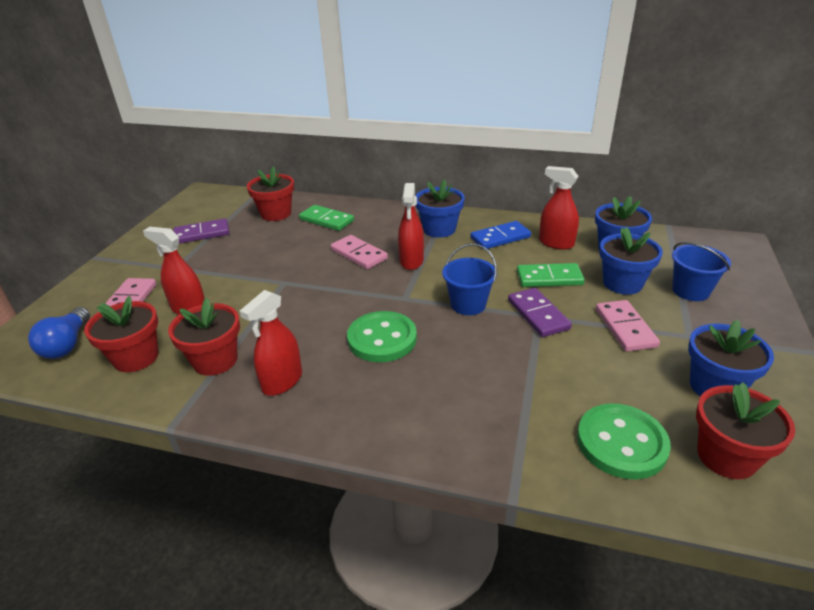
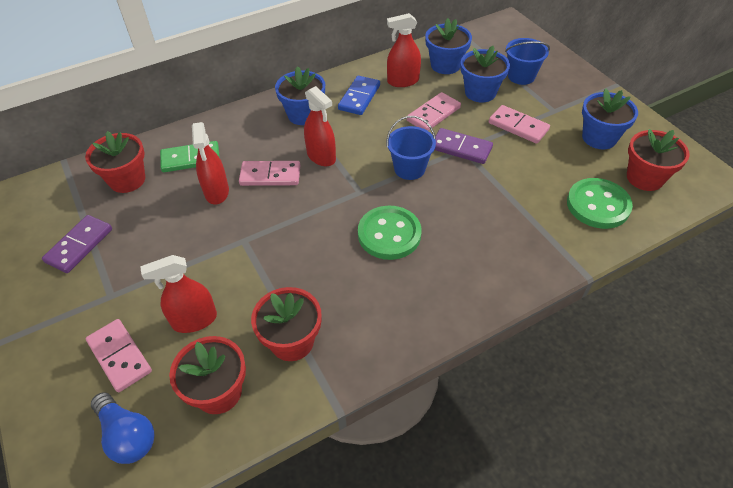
camera: 45 degrees left, 15 degrees up
red spray bottle [240,290,302,396] -> red spray bottle moved to [192,122,229,204]
green domino [517,263,585,287] -> pink domino [407,92,461,131]

